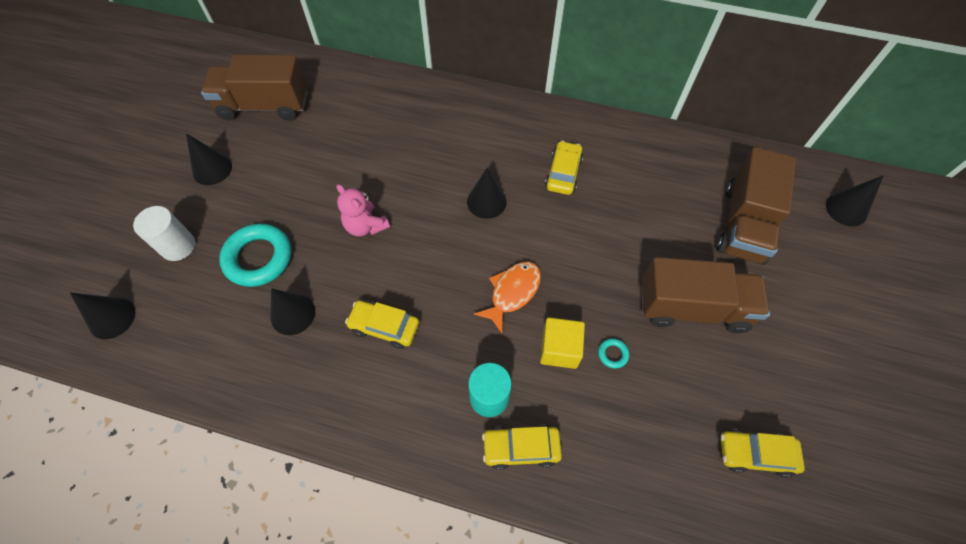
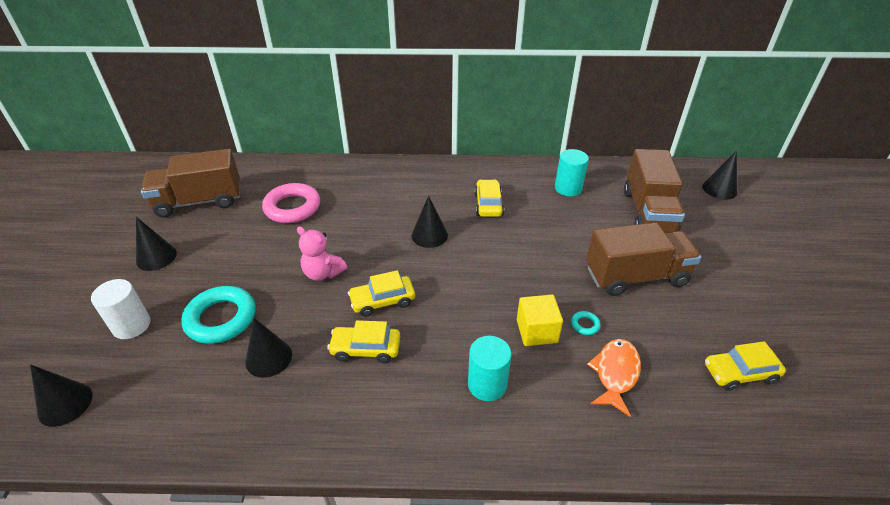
camera: 15 degrees left, 20 degrees down
orange fish [474,262,541,333] -> orange fish moved to [587,339,641,417]
yellow car [482,425,562,470] -> yellow car moved to [348,270,415,317]
none -> pink ring [262,183,320,223]
none -> turquoise cylinder [555,149,589,197]

